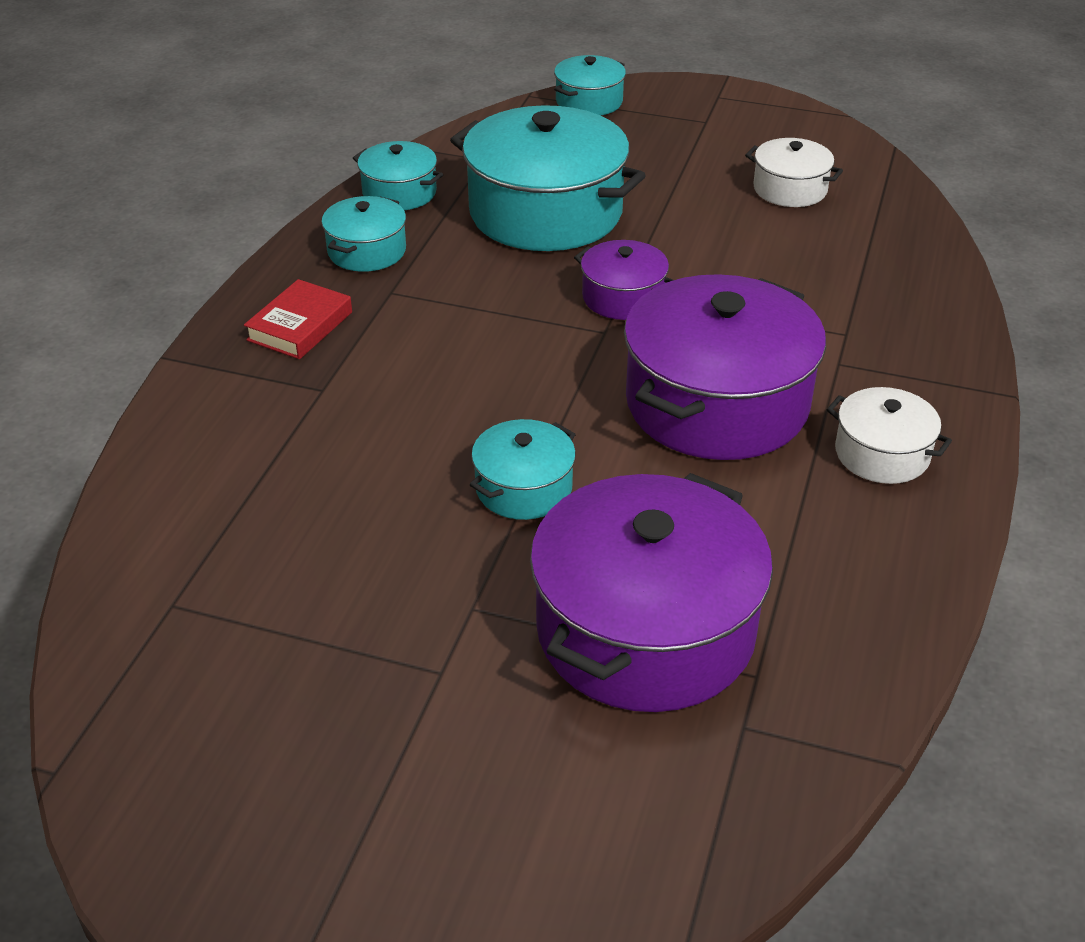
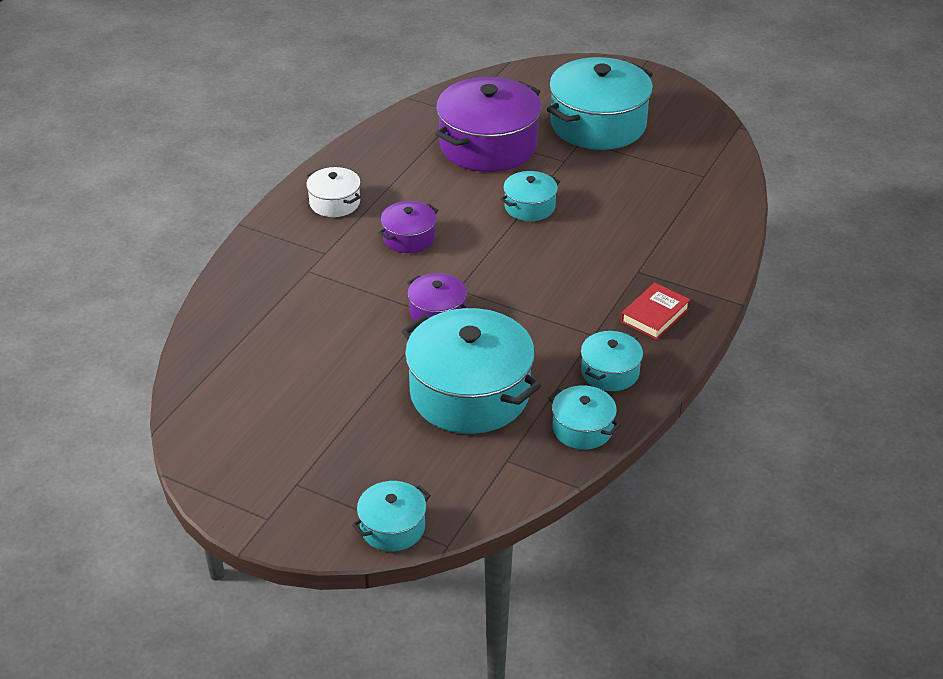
camera: 170 degrees left, 0 degrees up
purple pot [624,274,826,460] -> purple pot [378,201,438,253], size x0.49
white pot [745,138,843,207] -> none
none -> turquoise pot [547,57,653,150]

